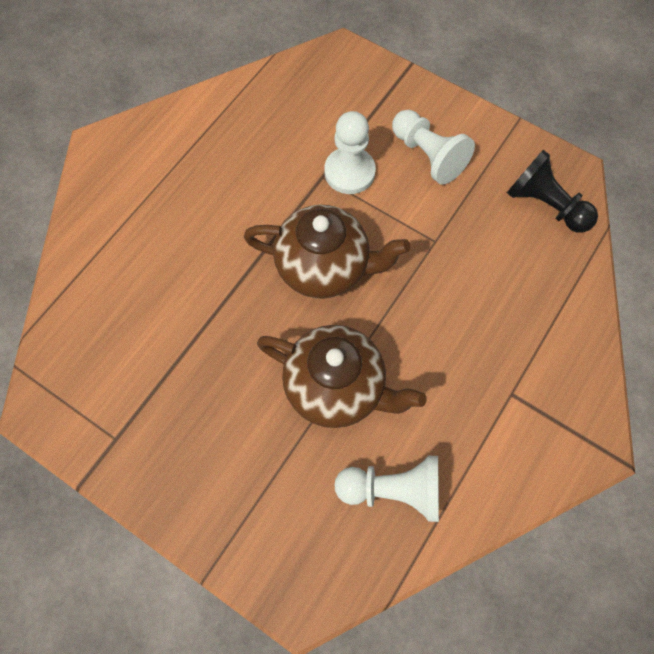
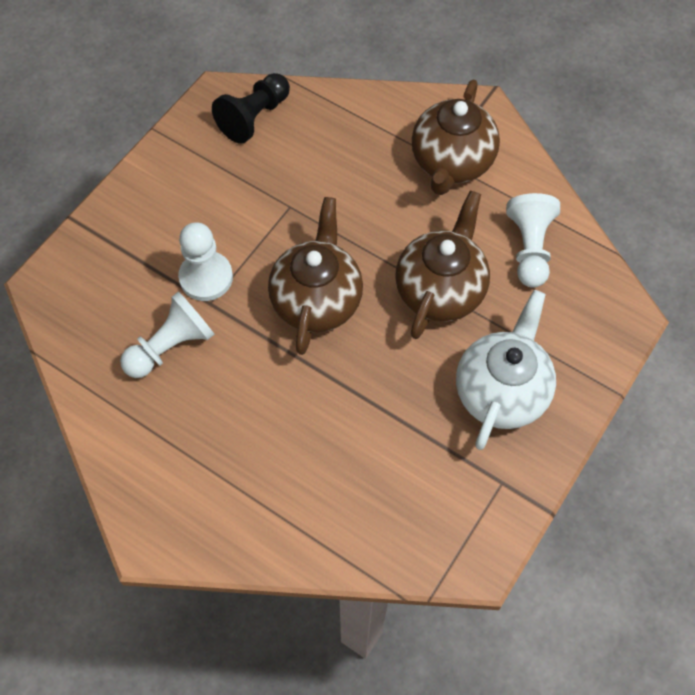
camera: 90 degrees left, 5 degrees down
white pawn [392,110,475,185] -> white pawn moved to [120,291,215,378]
none -> brown teapot [412,80,500,195]
none -> white teapot [456,290,556,450]

